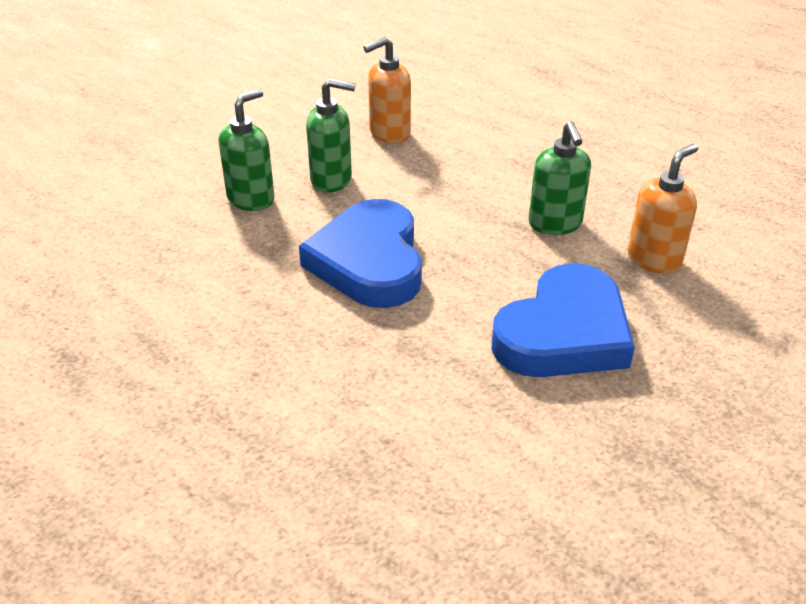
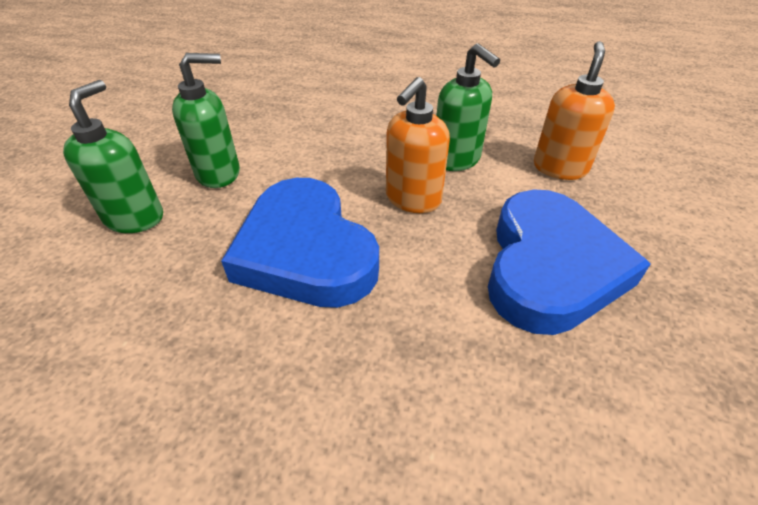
camera: 25 degrees left, 5 degrees up
orange soap dispenser [363,37,411,144] -> orange soap dispenser moved to [386,77,450,213]

